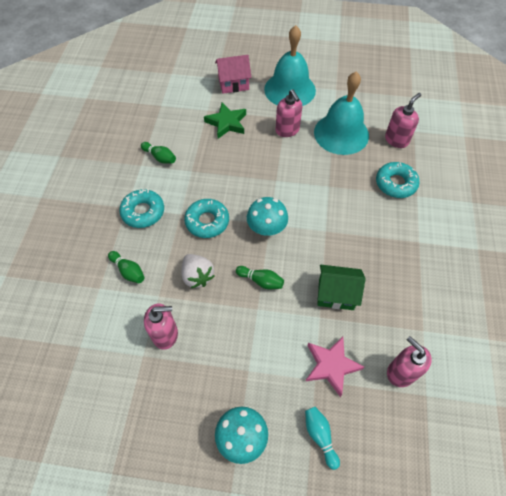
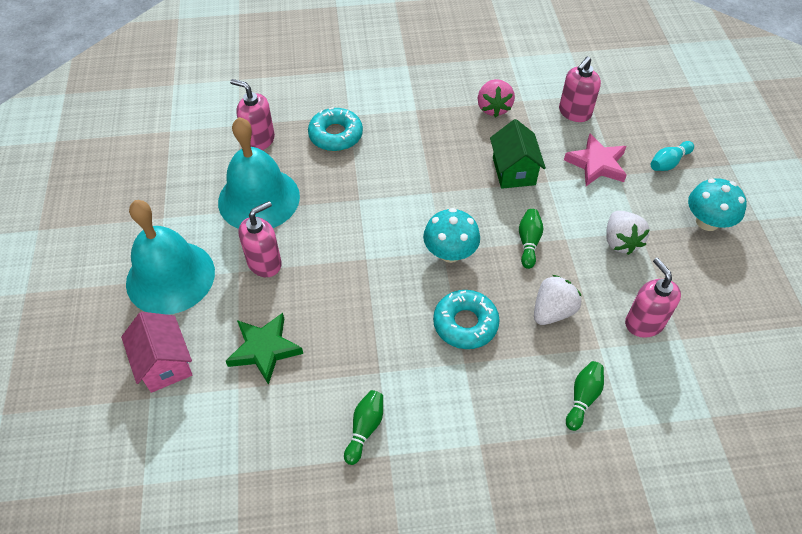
camera: 105 degrees left, 5 degrees down
turquoise donut [119,189,164,228] -> none
none -> pink strawberry [478,79,515,117]
none -> white strawberry [606,211,650,255]

